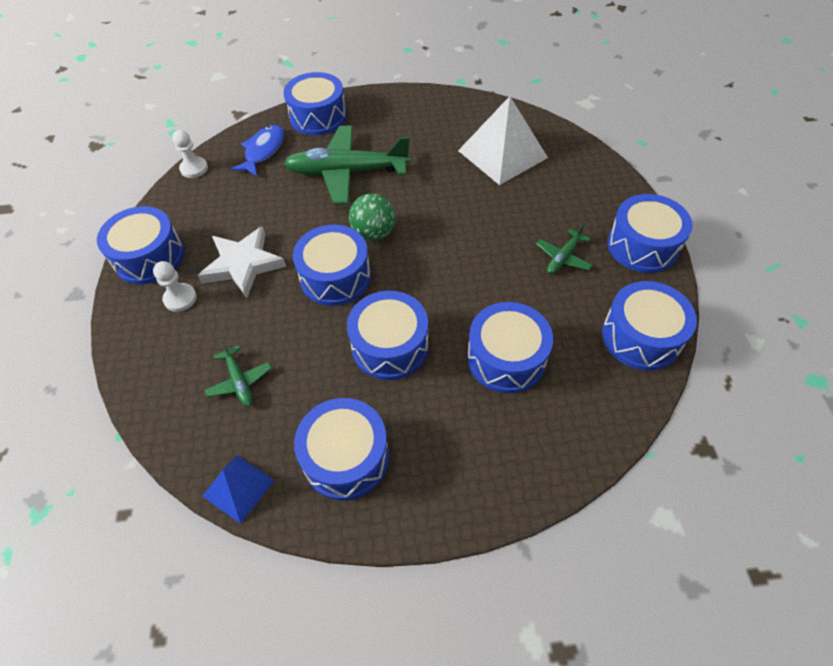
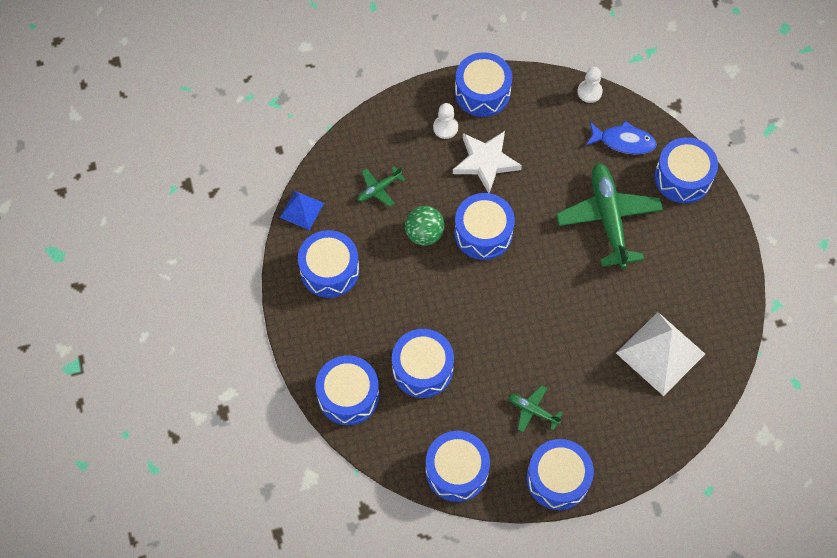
camera: 80 degrees right, 10 degrees up
blue drum [347,291,429,380] -> blue drum moved to [316,355,379,425]
green ball [349,193,396,241] -> green ball moved to [405,206,445,246]

